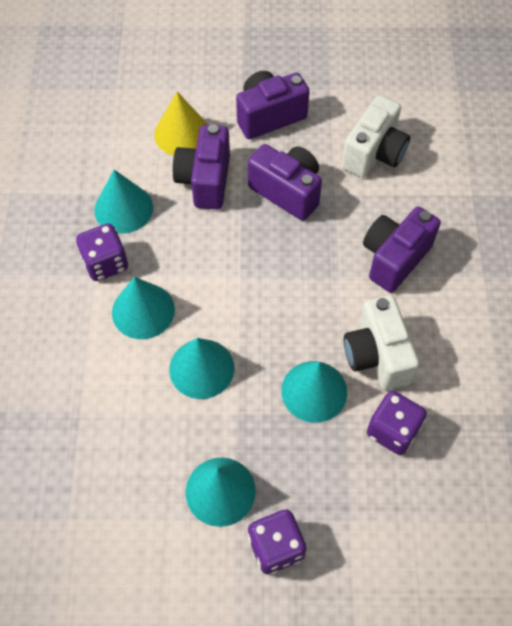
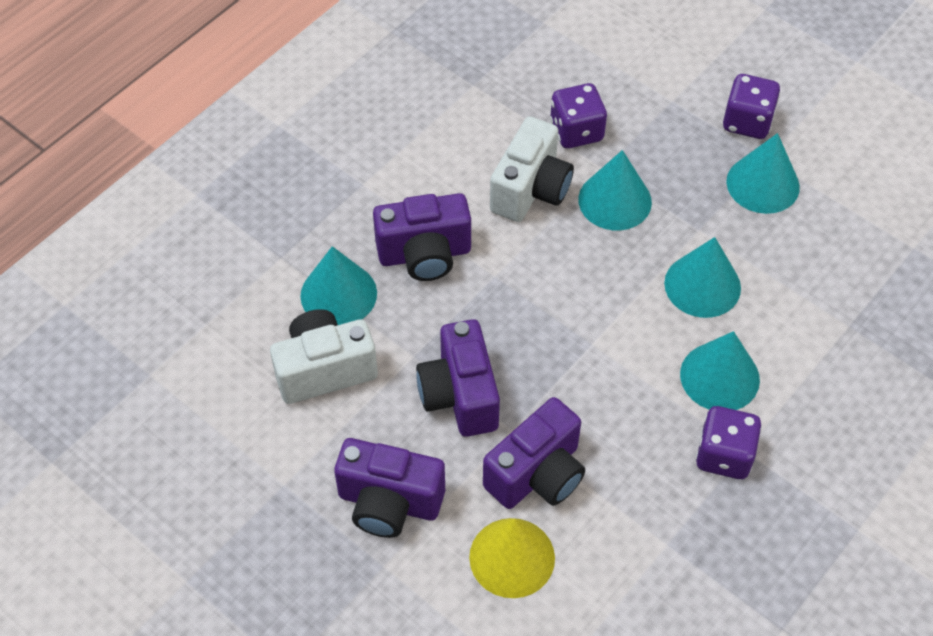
camera: 140 degrees left, 5 degrees down
turquoise cone [94,170,153,234] -> turquoise cone moved to [300,246,377,325]

